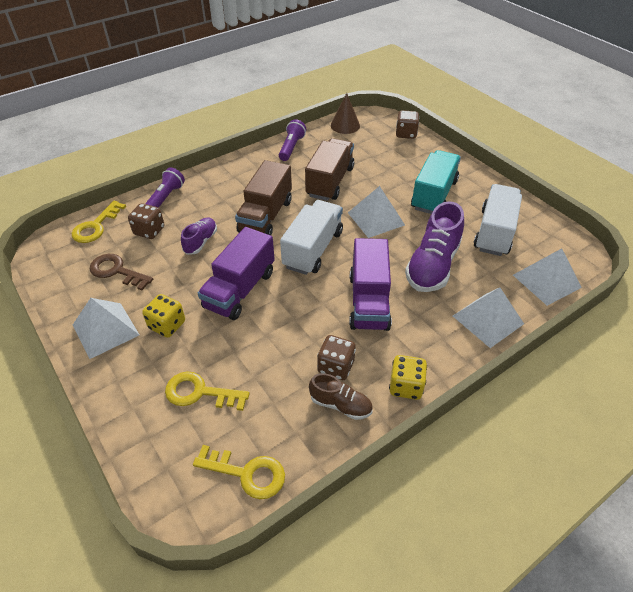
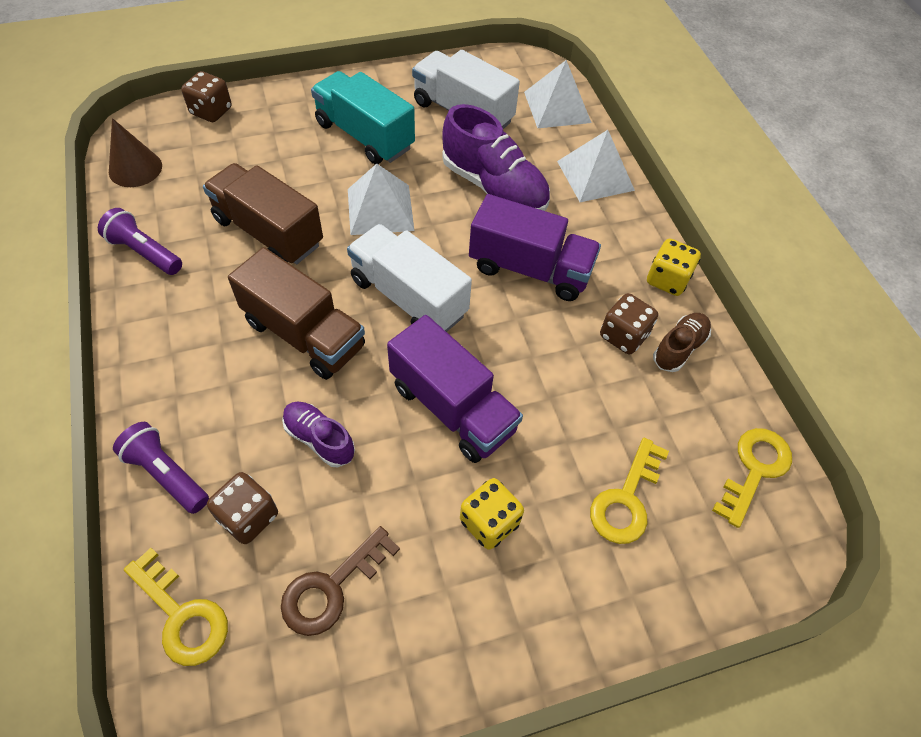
camera: 75 degrees left, 10 degrees up
white pyramid [73,298,139,359] -> none

